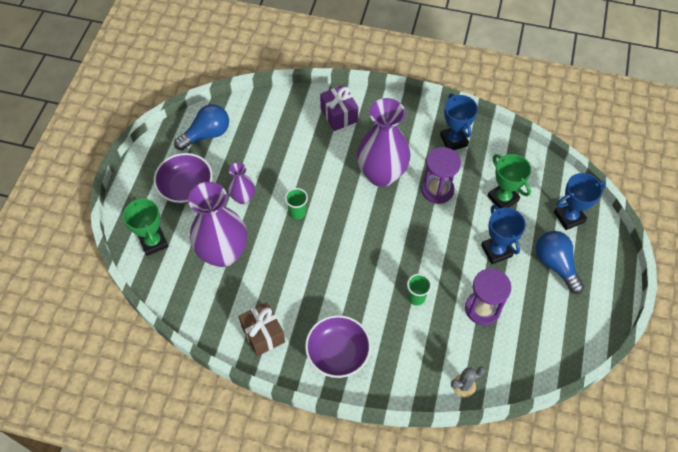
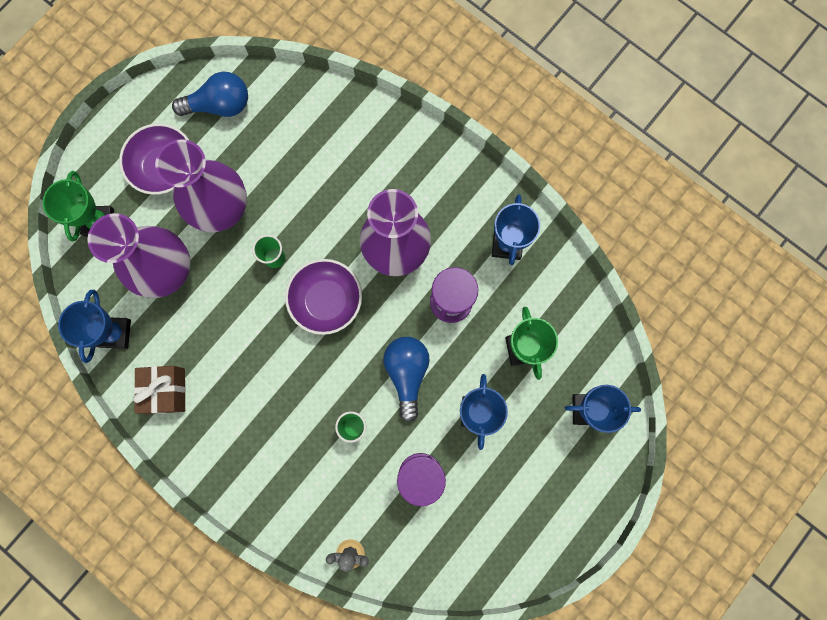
camera: 25 degrees right, 20 degrees up
purple vase [228,163,255,204] -> purple vase [155,139,247,232], size x2.00
purple bowl [305,315,371,378] -> purple bowl moved to [285,259,362,335]
purple gift [320,85,358,131] -> none
blue light bulb [535,231,584,294] -> blue light bulb moved to [384,337,430,422]
none -> blue trophy [58,290,131,363]

